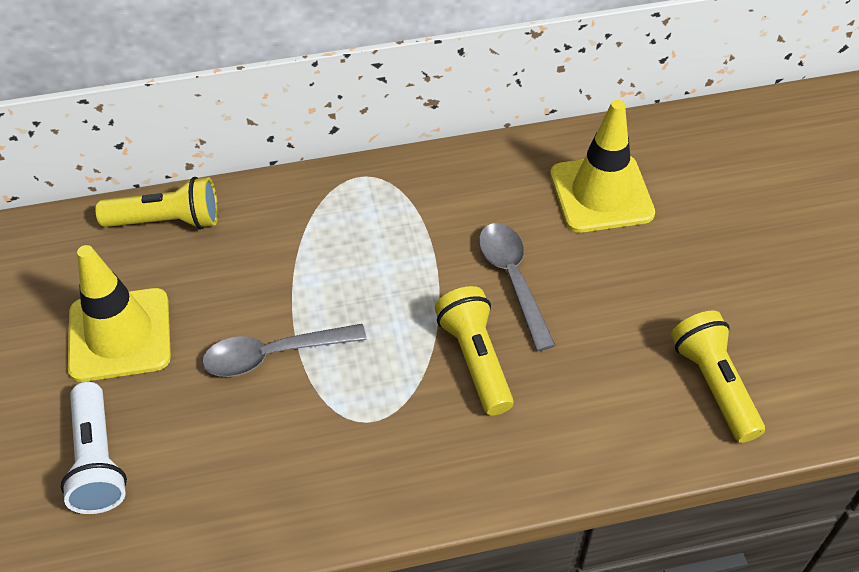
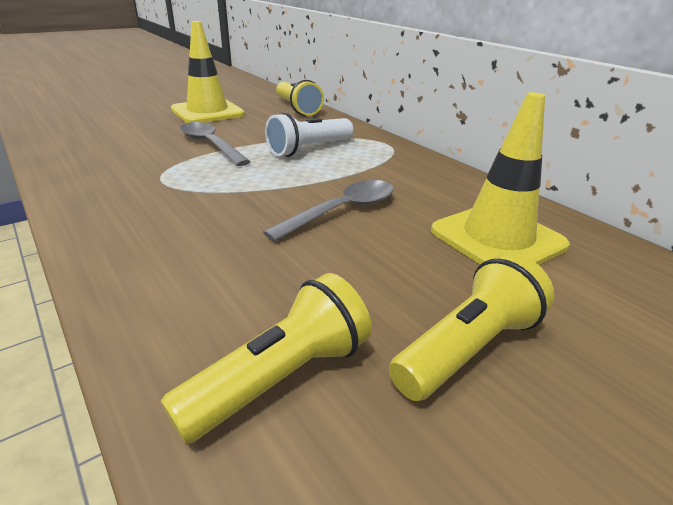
camera: 65 degrees right, 20 degrees down
white flashlight [61,382,127,514] -> white flashlight moved to [265,112,353,157]
yellow flashlight [435,286,514,416] -> yellow flashlight moved to [389,253,554,401]

